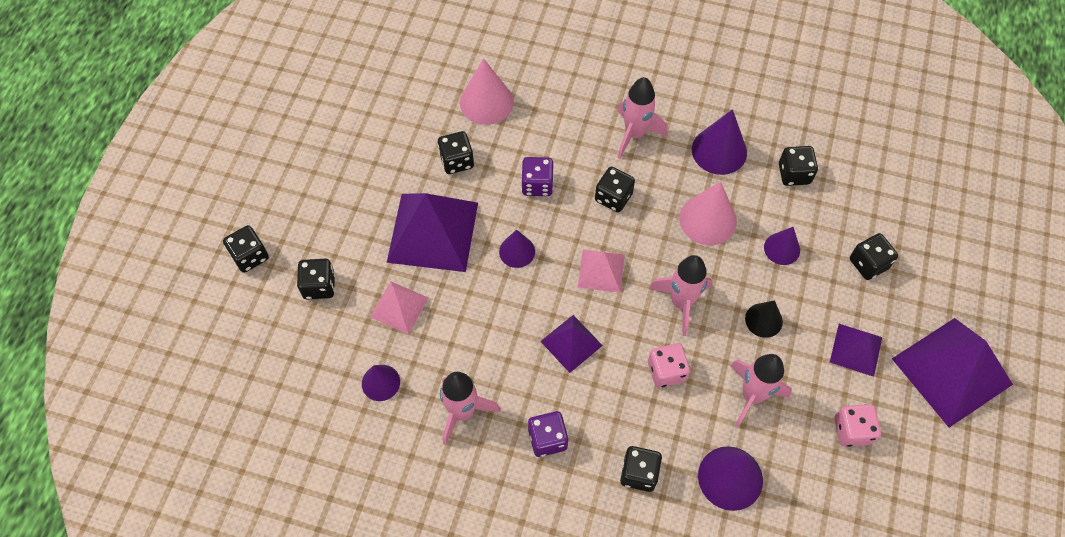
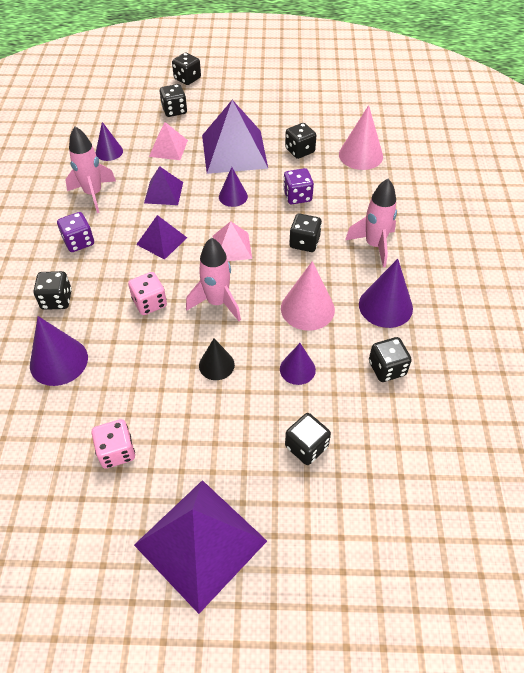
camera: 75 degrees right, 10 degrees down
pink rocket [730,354,792,427] -> none
purple pyramid [830,324,882,377] -> purple pyramid moved to [144,166,183,205]

